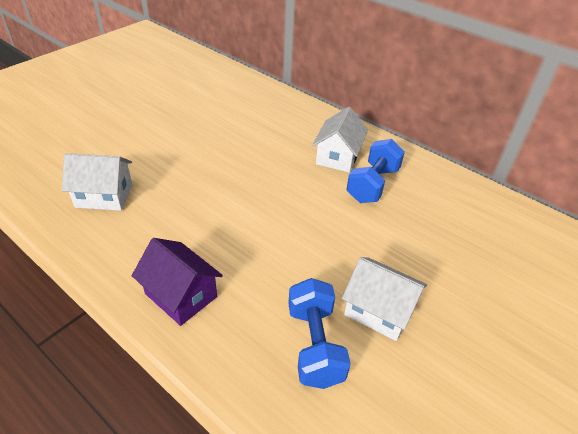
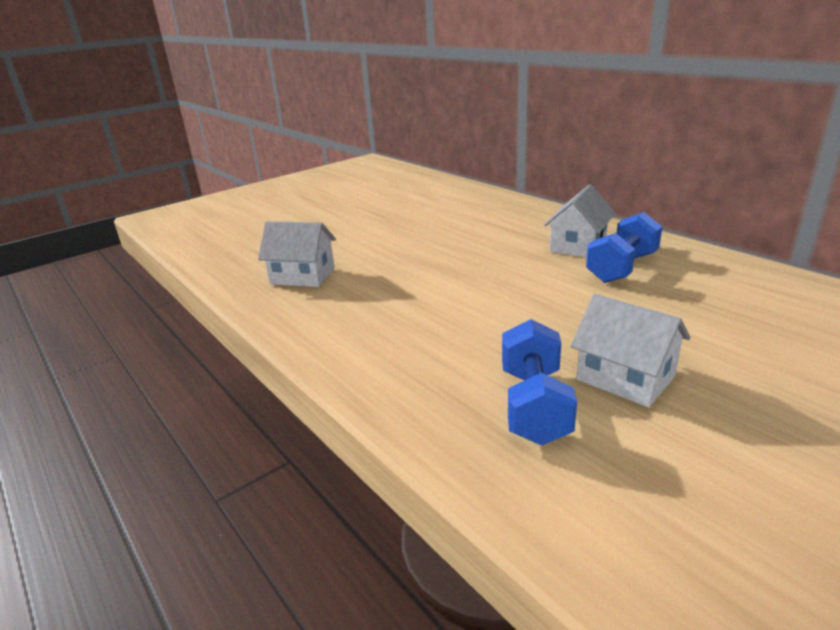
camera: 15 degrees right, 15 degrees down
purple house [132,238,223,326] -> none

